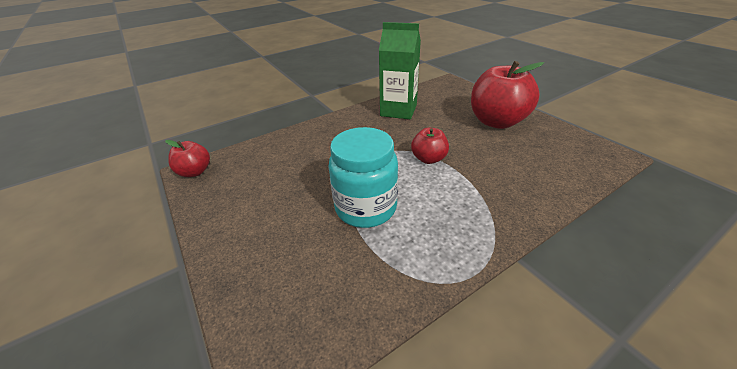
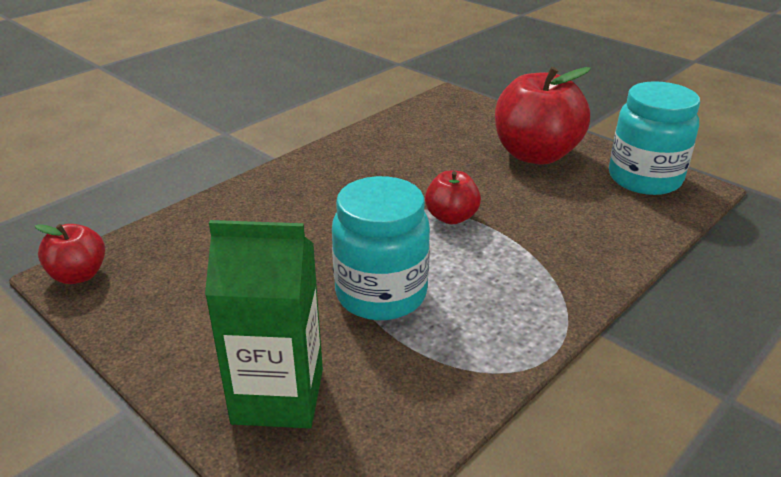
camera: 15 degrees left, 5 degrees down
green carton [379,22,421,119] -> green carton moved to [205,220,323,428]
none -> turquoise jar [609,81,700,195]

